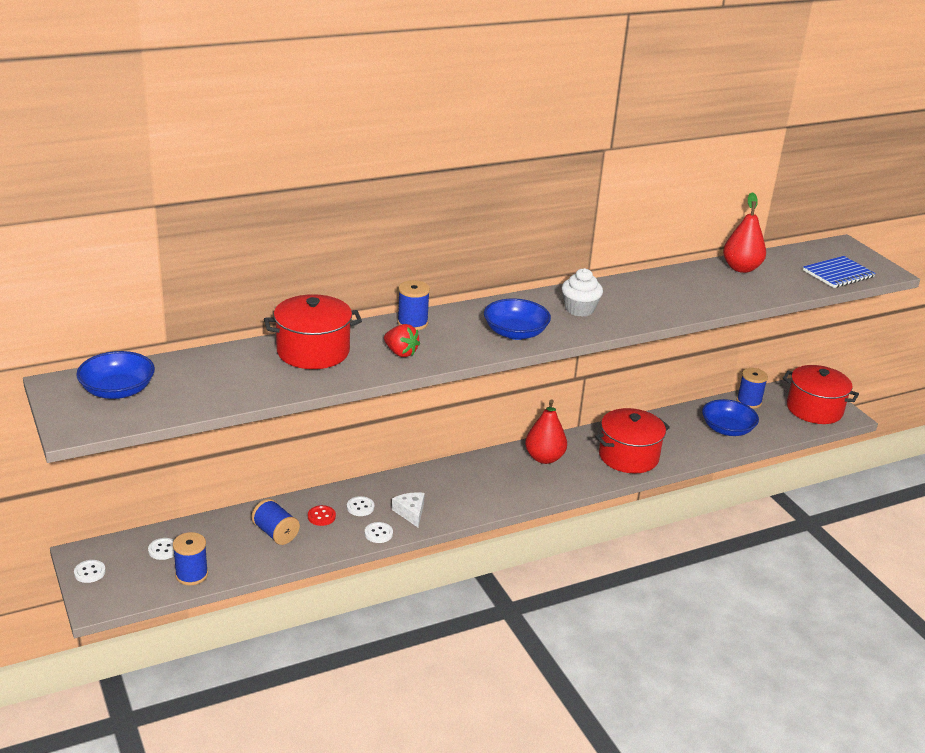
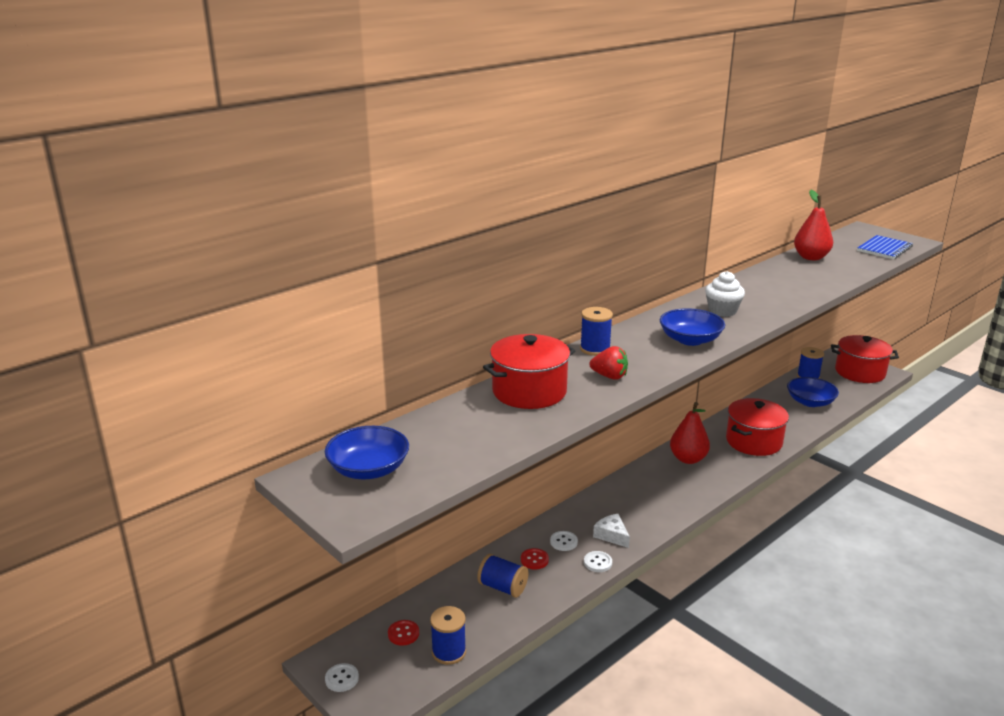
camera: 15 degrees left, 5 degrees down
white button [148,538,174,560] -> red button [388,620,419,646]

